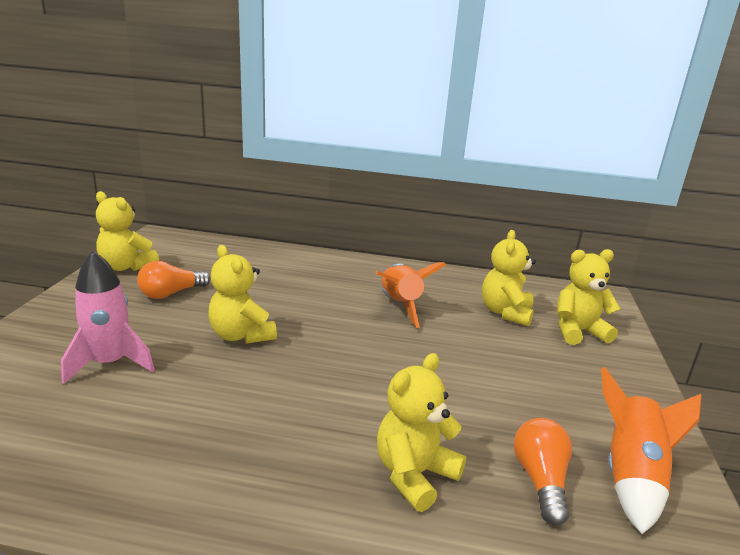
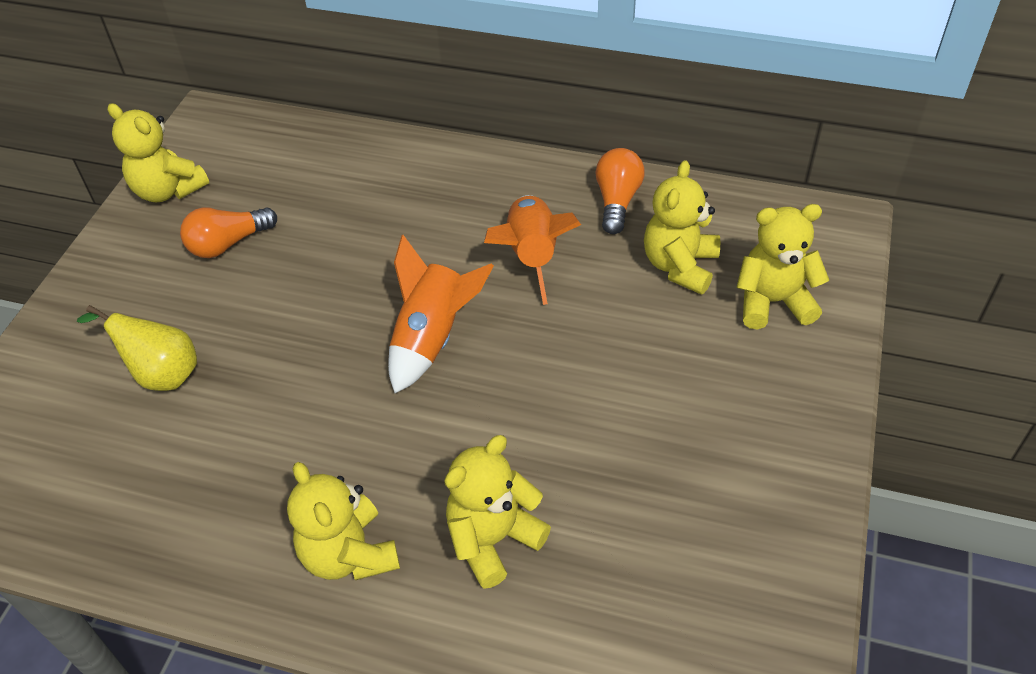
camera: 10 degrees right, 25 degrees up
pink rocket [61,251,154,384] -> yellow pear [77,305,197,391]
yellow teddy bear [208,245,277,344] -> yellow teddy bear moved to [287,462,400,580]
orange light bulb [514,418,572,525] -> orange light bulb moved to [595,148,645,234]
orange rocket [601,367,701,534] -> orange rocket moved to [388,235,494,393]

